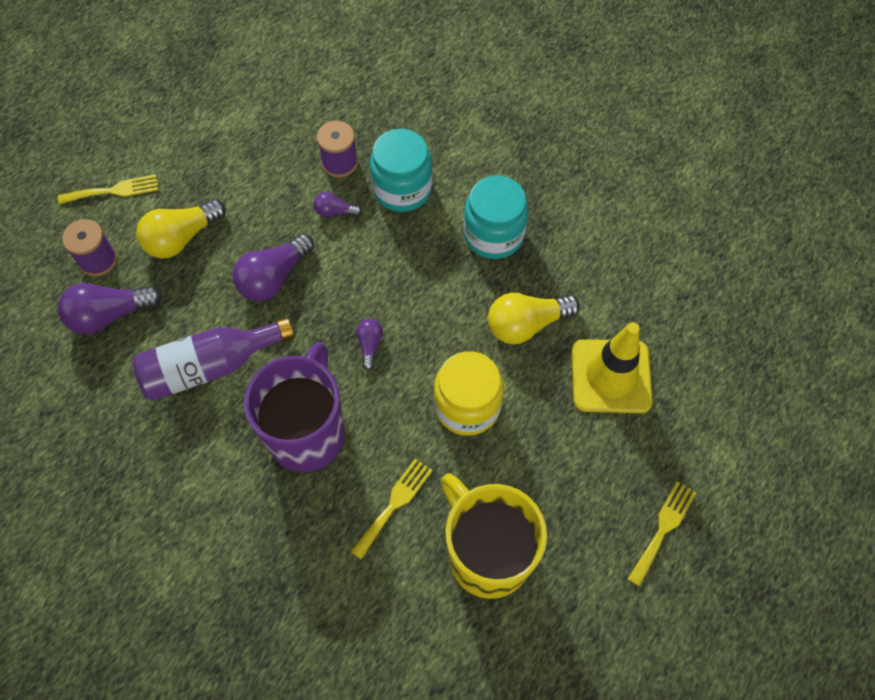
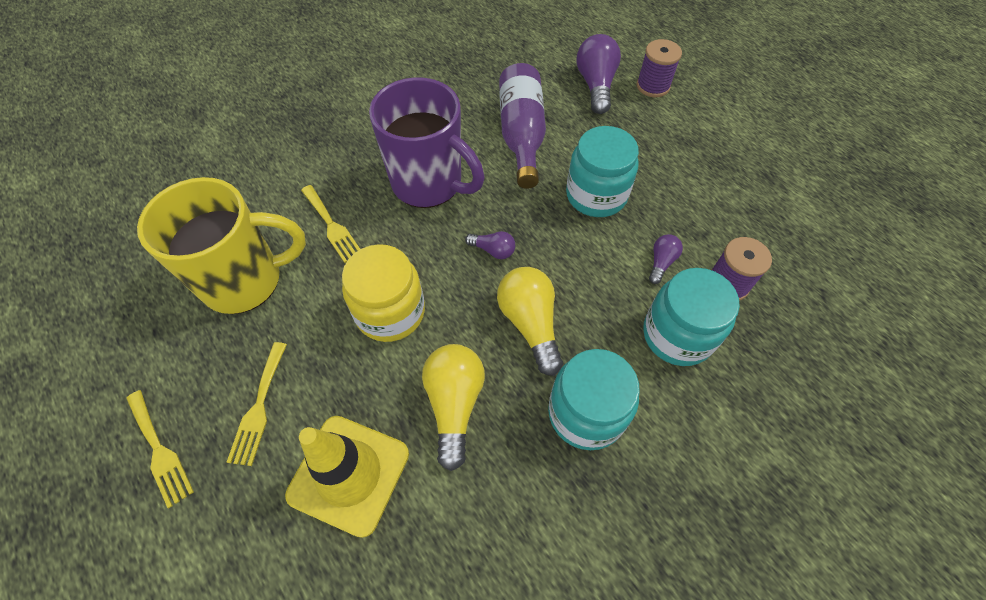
camera: 110 degrees right, 5 degrees down
yellow fork [58,175,158,204] -> yellow fork moved to [227,342,287,466]
yellow light bulb [136,199,226,259] -> yellow light bulb moved to [497,267,563,376]
purple light bulb [233,233,314,301] -> turquoise jar [566,126,639,217]

